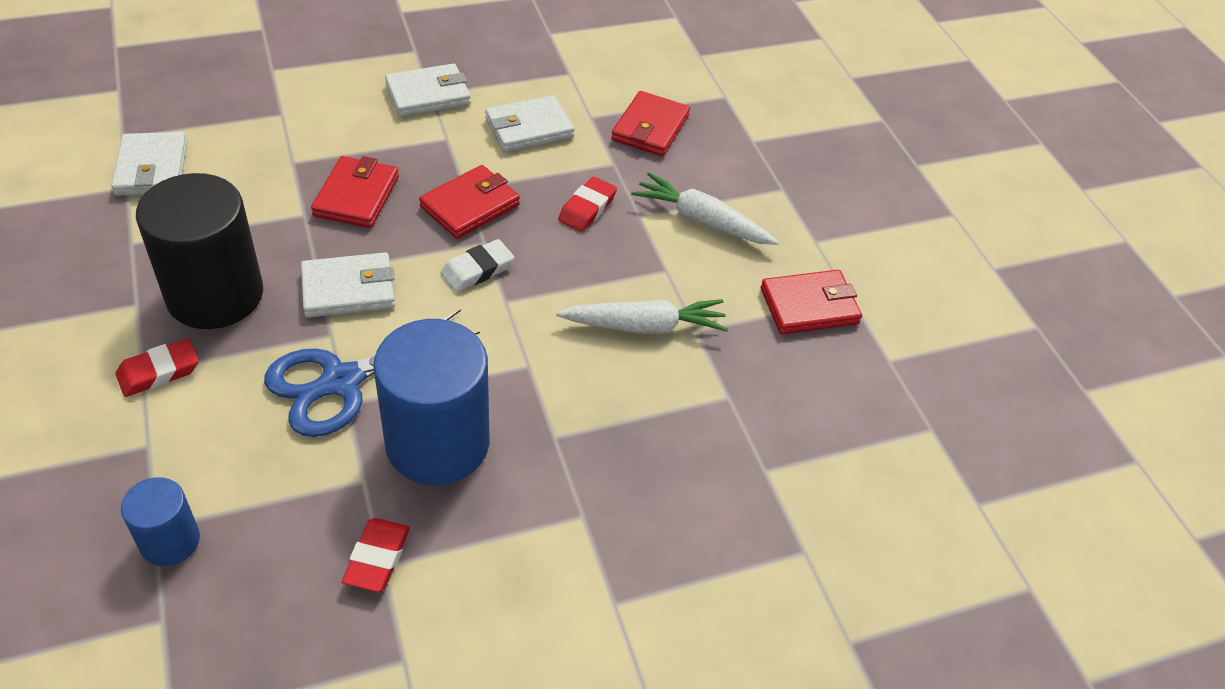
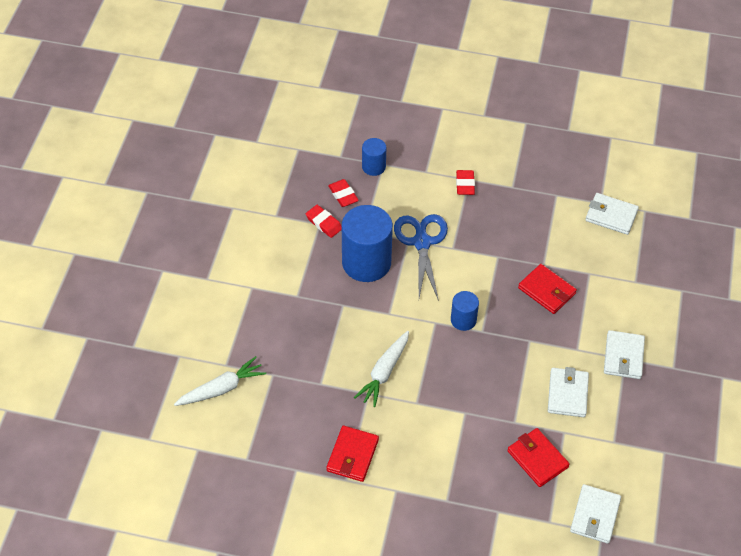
camera: 125 degrees right, 5 degrees up
black cylinder [136,173,263,329] -> none
white wallet [301,252,395,318] -> white wallet moved to [570,484,621,544]
red wallet [419,165,520,239] -> none
white eraser [441,239,514,292] -> blue cylinder [451,291,479,331]
red eraser [558,176,617,232] -> red eraser moved to [328,179,359,207]
white carrot [631,172,779,245] -> white carrot moved to [174,356,266,406]

